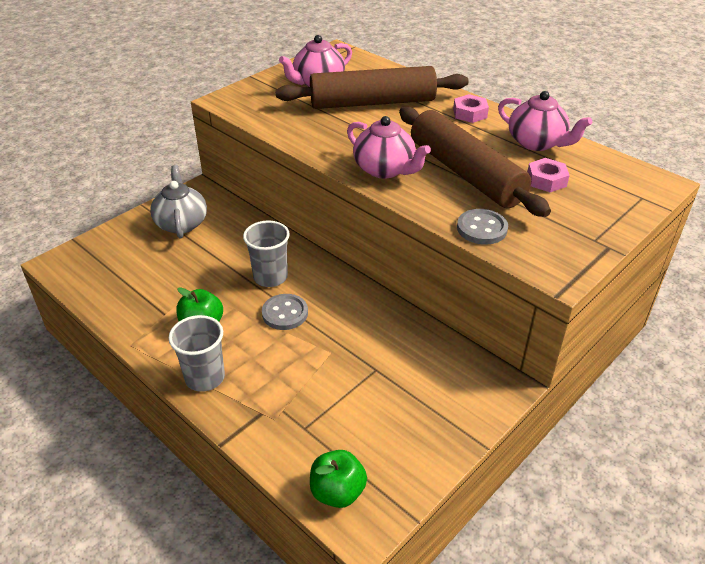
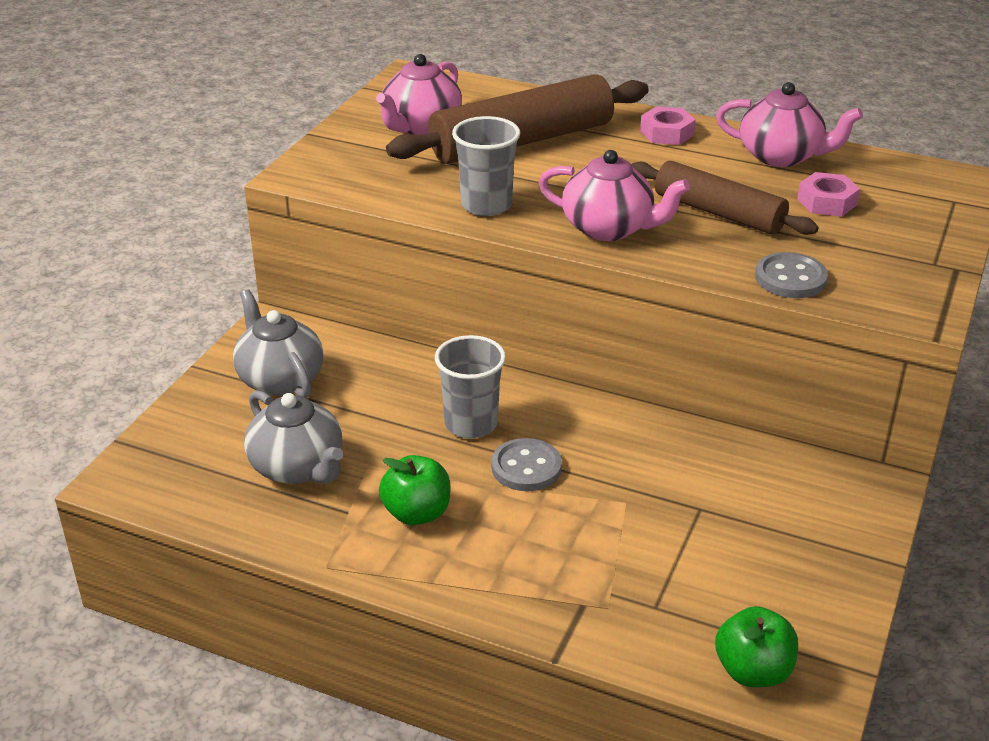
camera: 20 degrees left, 5 degrees down
grey cup [168,315,225,392] -> grey cup moved to [452,116,520,216]
brown rolling pin [399,107,551,217] -> brown rolling pin [631,161,819,235], size x0.66
none -> grey teapot [244,390,343,484]

